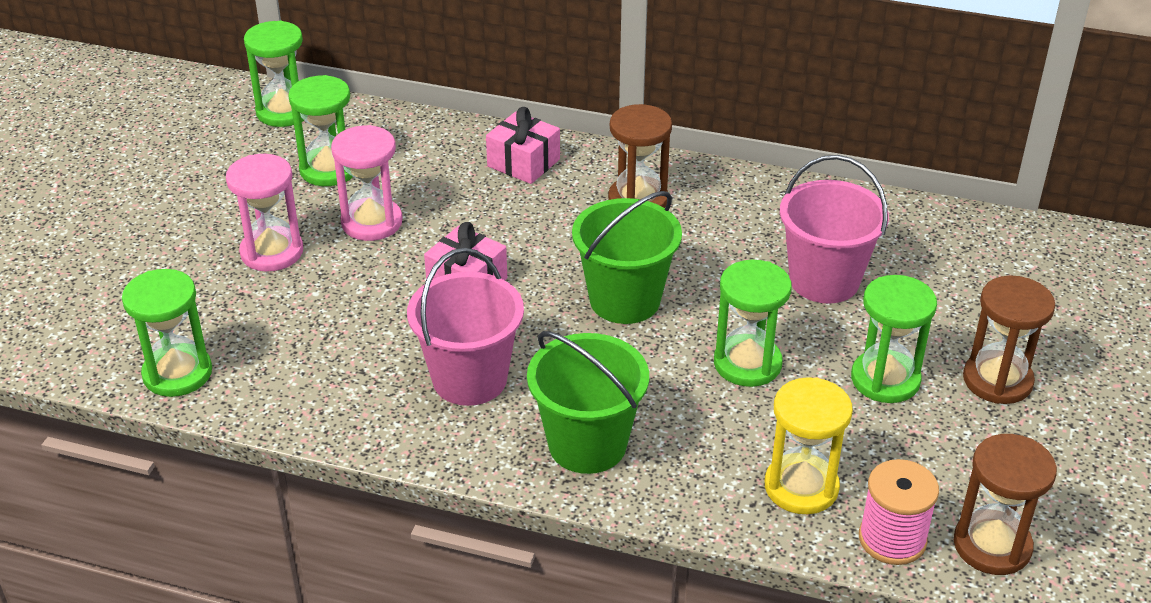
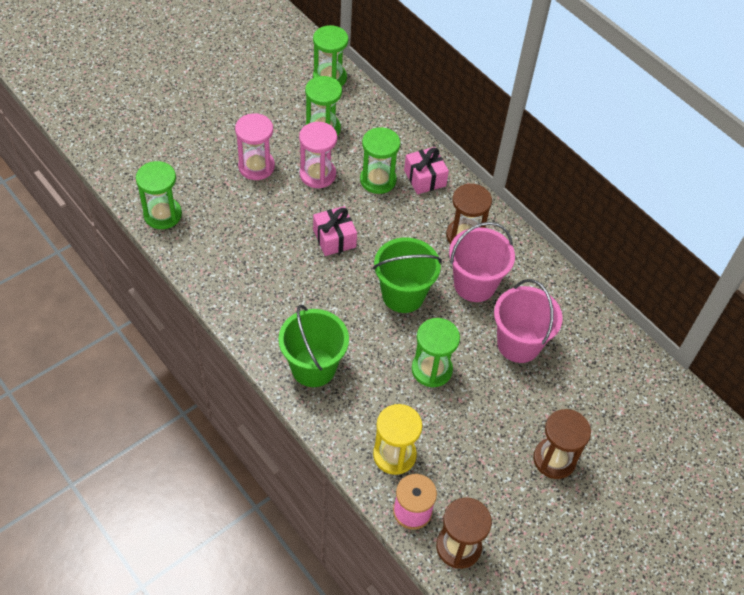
camera: 30 degrees right, 15 degrees up
pink bucket [407,248,524,406] -> pink bucket moved to [449,222,515,302]
green hourglass [851,275,937,403] -> green hourglass moved to [360,127,400,194]

